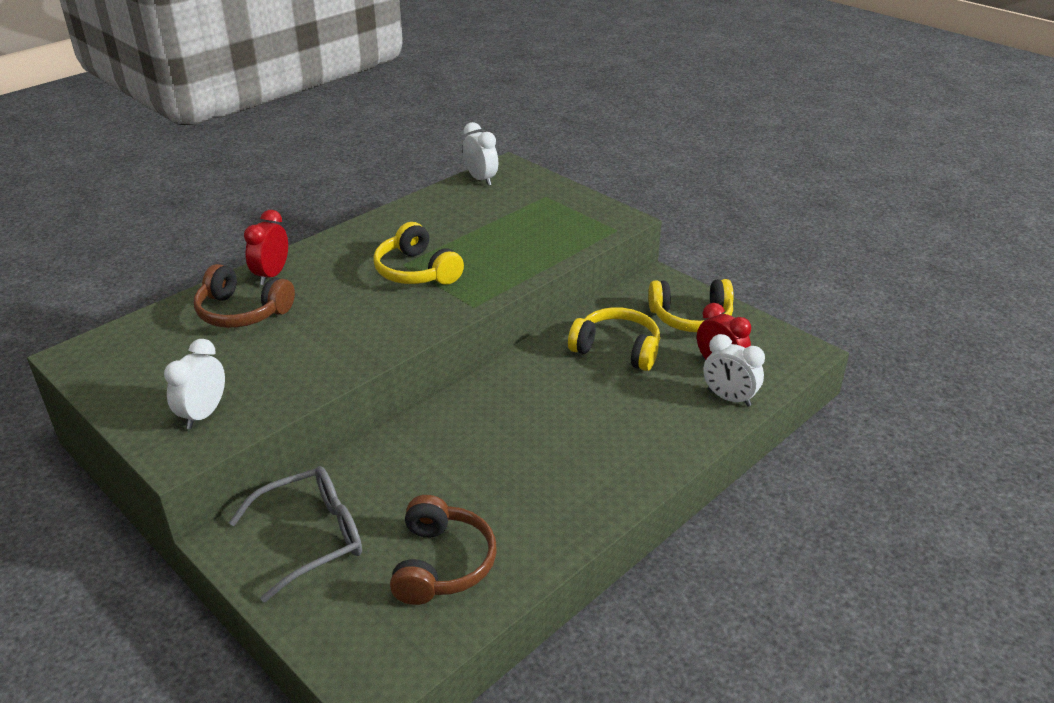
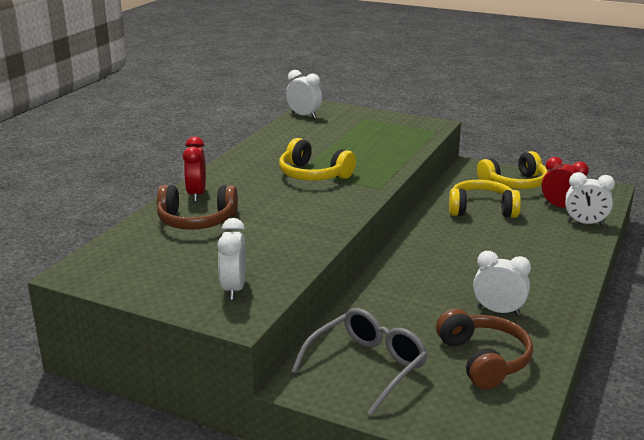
camera: 20 degrees left, 10 degrees down
none -> white clock [473,251,531,316]

